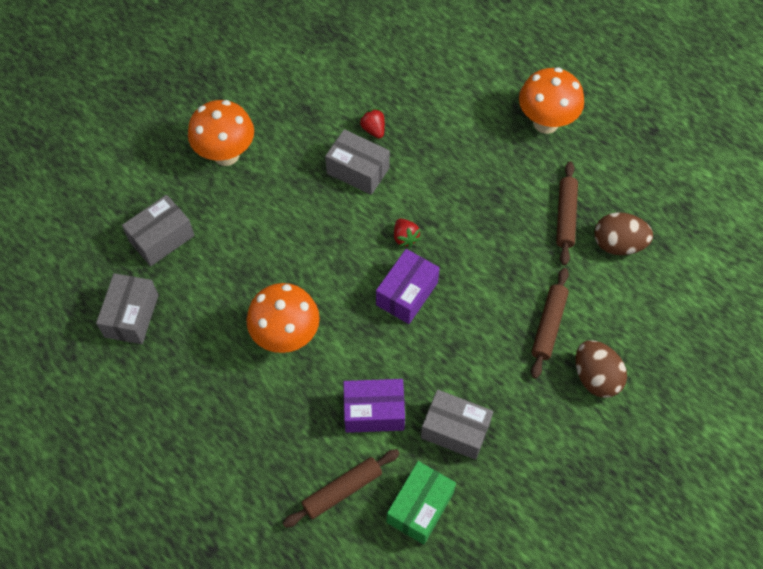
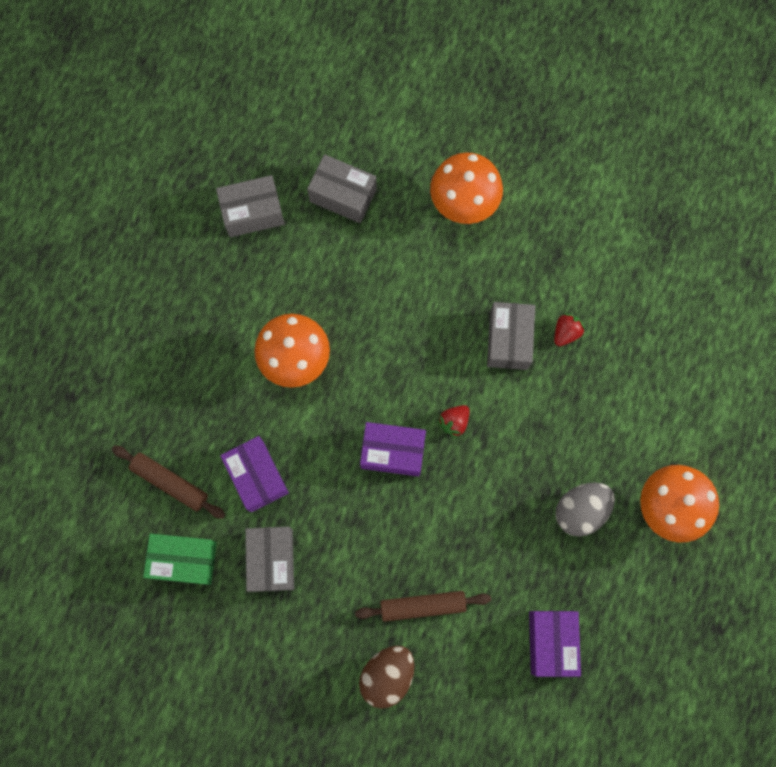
camera: 65 degrees right, 15 degrees up
brown rolling pin [556,161,578,265] -> none
brown egg [594,212,653,255] -> purple box [529,611,581,677]
none -> grey egg [555,483,615,537]

